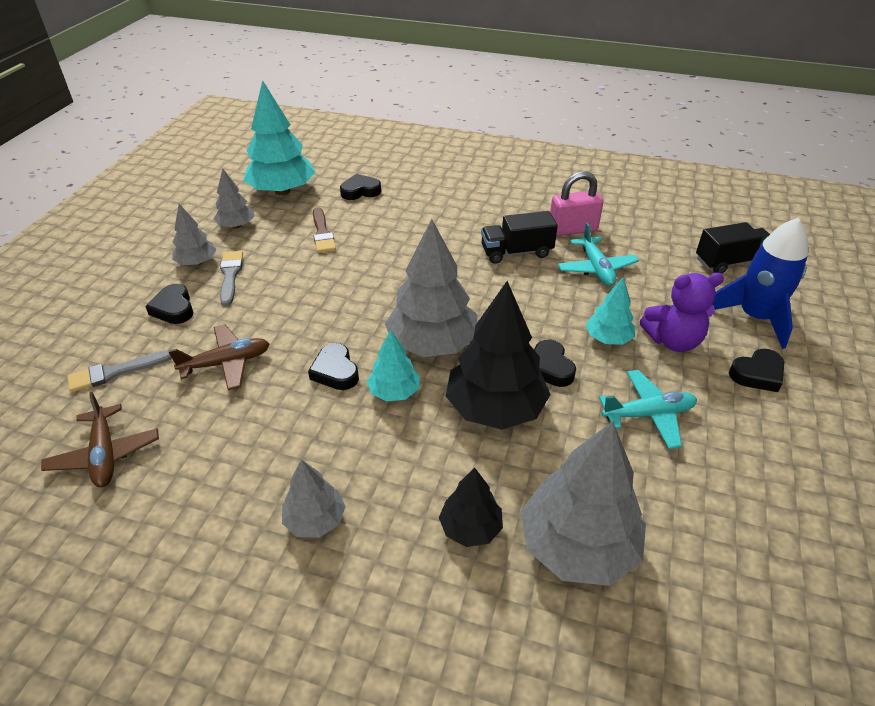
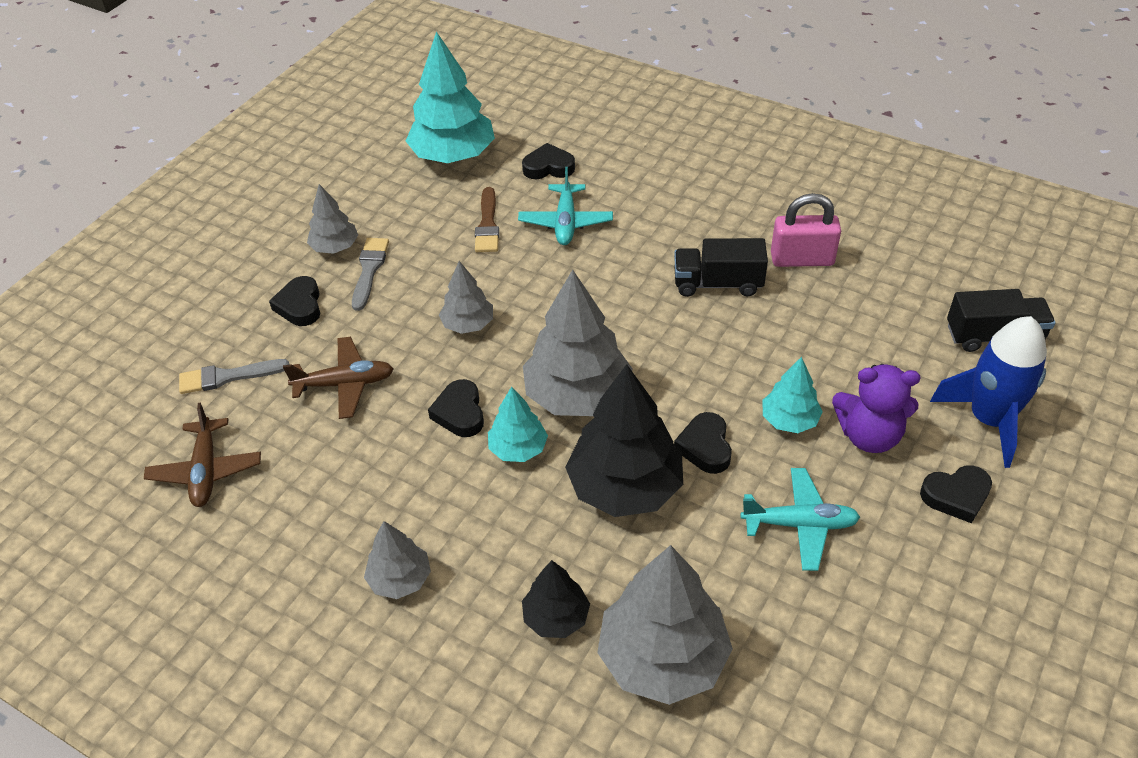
camera: 15 degrees right, 5 degrees up
grey tree [214,168,254,228] -> grey tree moved to [439,261,493,334]
turquoise plane [558,223,639,286] -> turquoise plane moved to [518,167,613,245]

